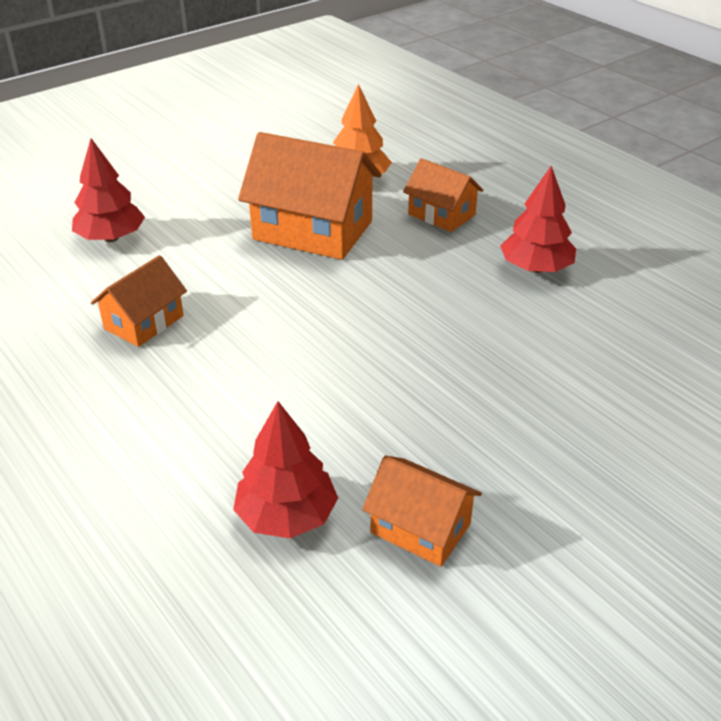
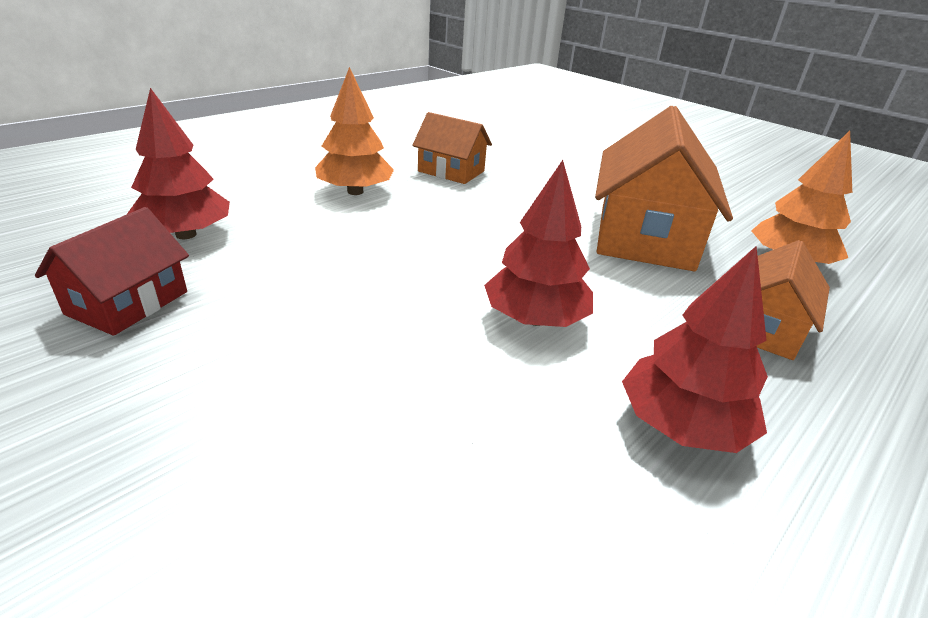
camera: 80 degrees right, 5 degrees down
red tree [72,138,145,242] -> red tree moved to [484,160,593,327]
orange house [362,456,482,567] -> red house [35,207,189,336]
none -> orange tree [315,67,394,195]

